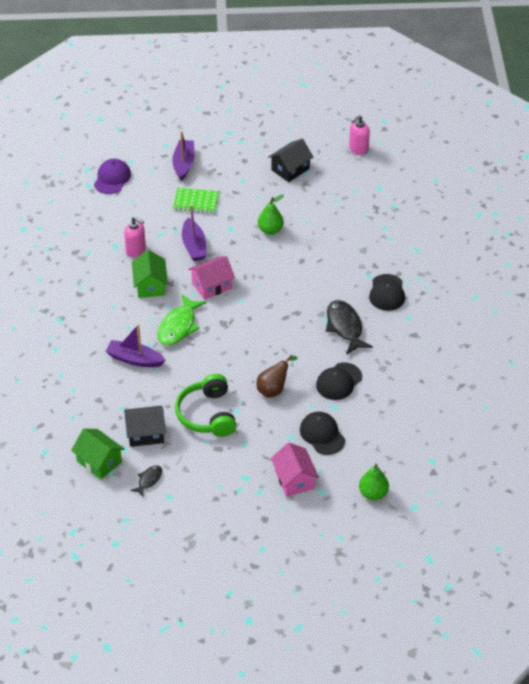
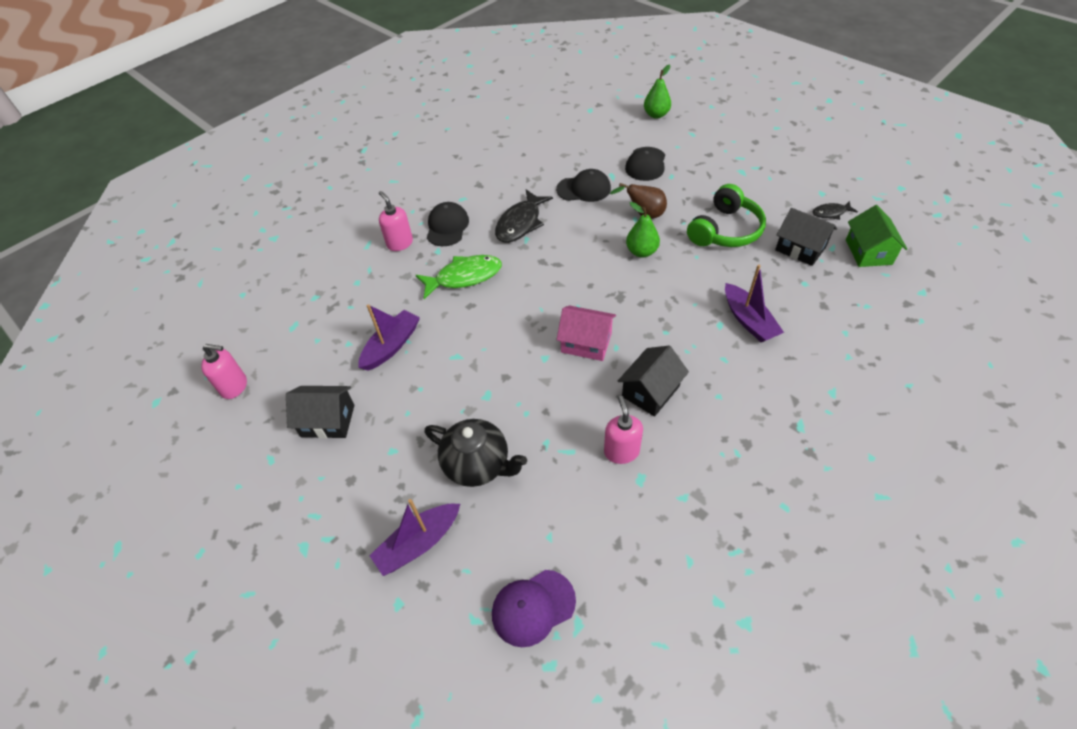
camera: 130 degrees left, 5 degrees up
green house [132,250,168,298] -> black house [618,346,689,417]
green fish [157,294,206,346] -> green fish moved to [416,255,502,299]
green notebook [173,188,219,214] -> black teapot [425,419,527,487]
purple boat [182,205,207,261] -> purple boat moved to [358,304,420,371]
green pear [258,195,284,235] -> green pear moved to [626,202,660,257]
pink house [271,443,319,497] -> none
black cap [369,274,405,311] -> black cap turned 45 degrees counterclockwise [427,202,469,246]
none -> pink soap dispenser [379,191,413,251]

